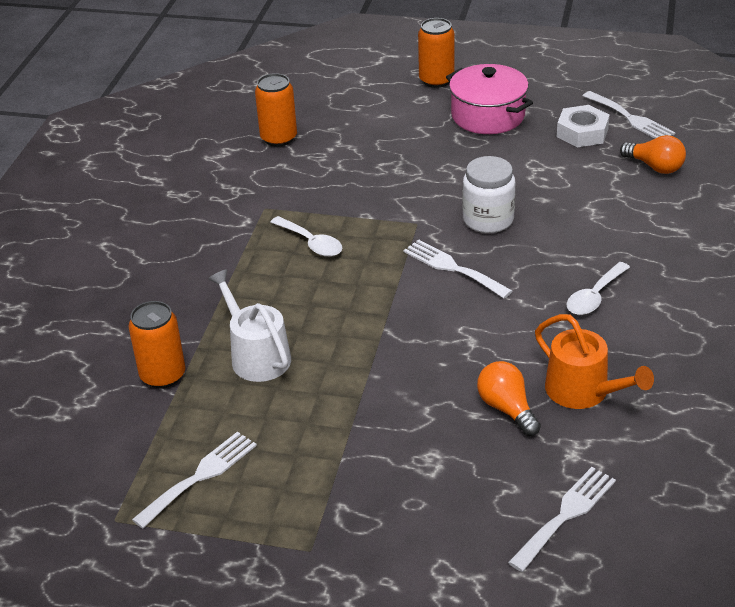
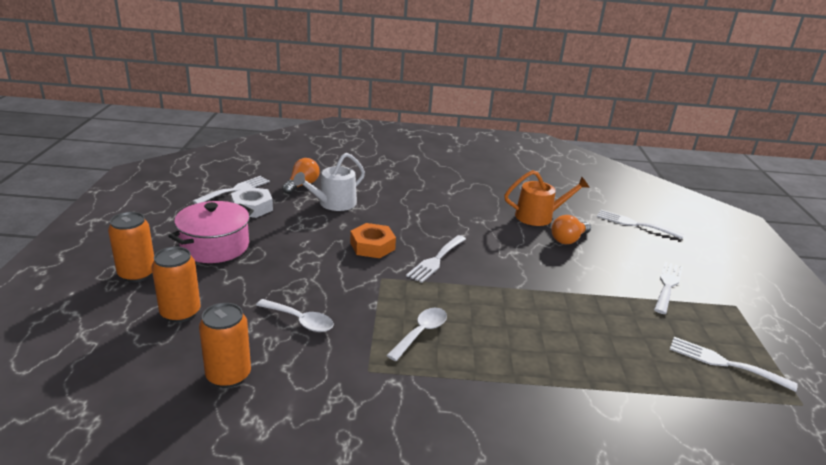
camera: 105 degrees left, 10 degrees down
orange can [128,301,186,388] -> orange can moved to [151,247,201,323]
white watering can [208,269,291,382] -> white watering can moved to [293,153,365,211]
white jar [463,156,515,233] -> orange nut [350,223,396,258]
orange watering can [535,314,654,409] -> orange watering can turned 45 degrees clockwise [504,170,590,226]
white spoon [567,262,630,315] -> white spoon moved to [256,299,334,332]
none -> white fork [654,262,683,314]

